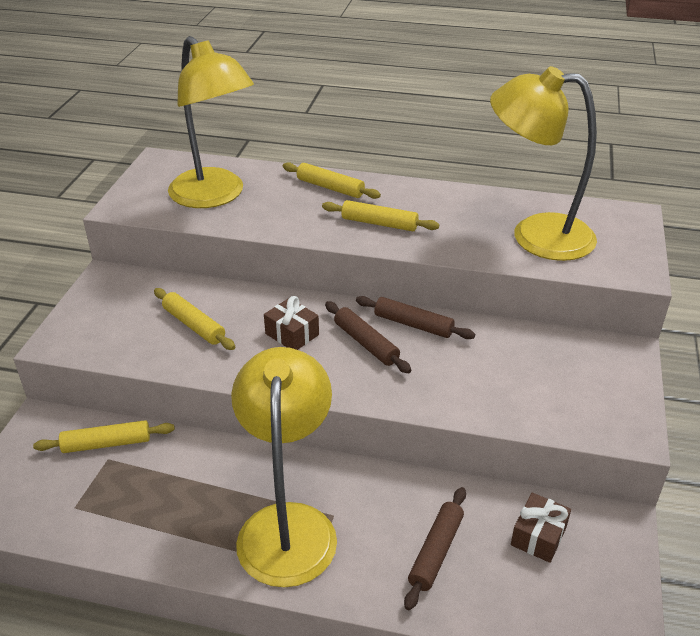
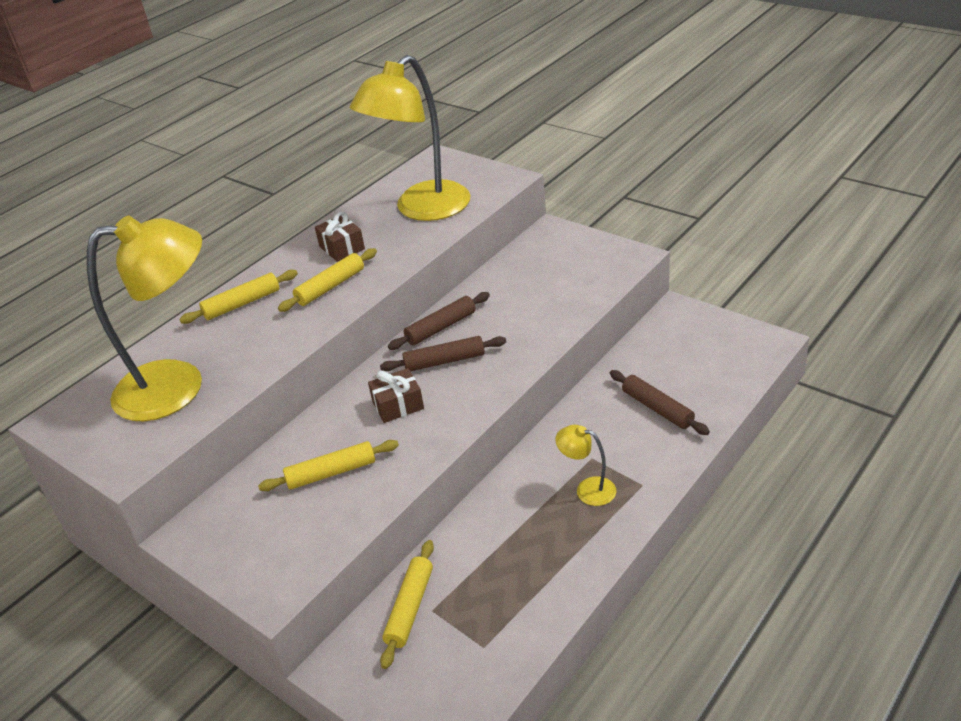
camera: 60 degrees left, 0 degrees up
yellow lamp [231,347,337,588] -> yellow lamp [555,425,616,506], size x0.43
brown gift [511,493,571,563] -> brown gift moved to [315,212,365,262]

